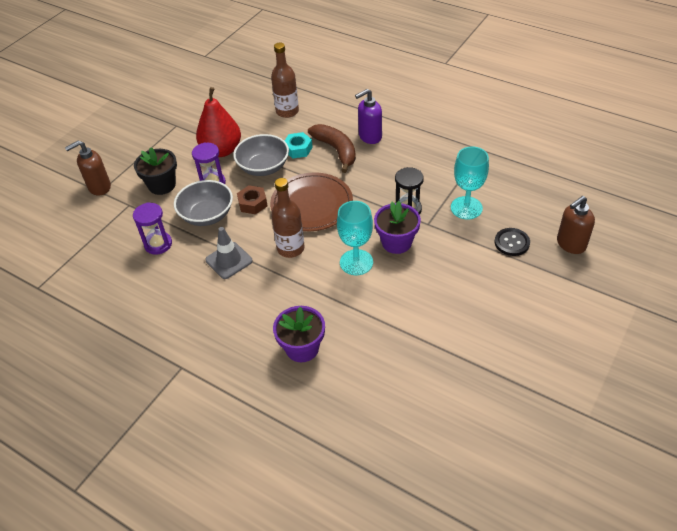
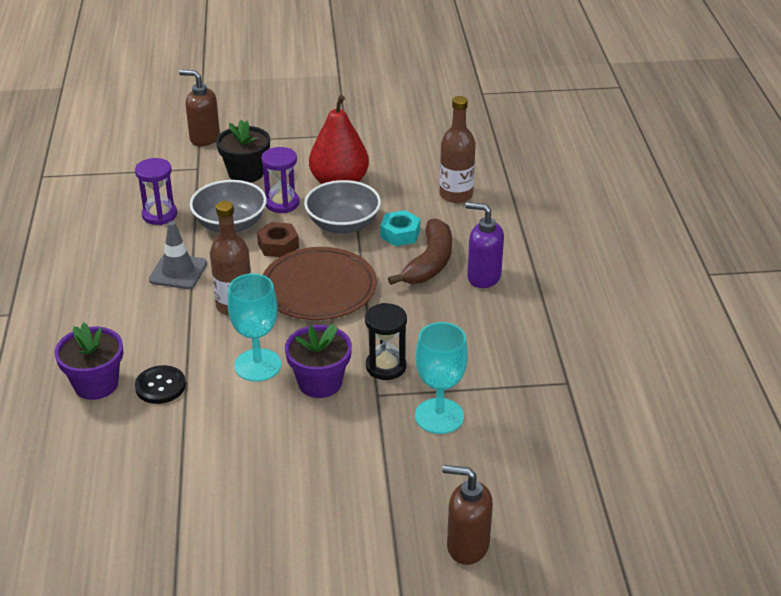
camera: 50 degrees right, 10 degrees down
black button [495,228,530,256] -> black button moved to [135,365,186,404]

